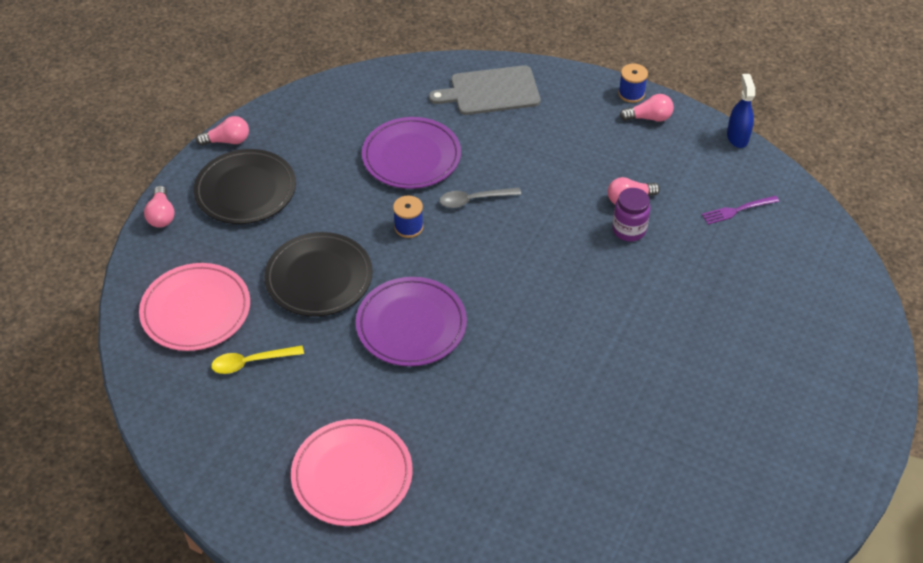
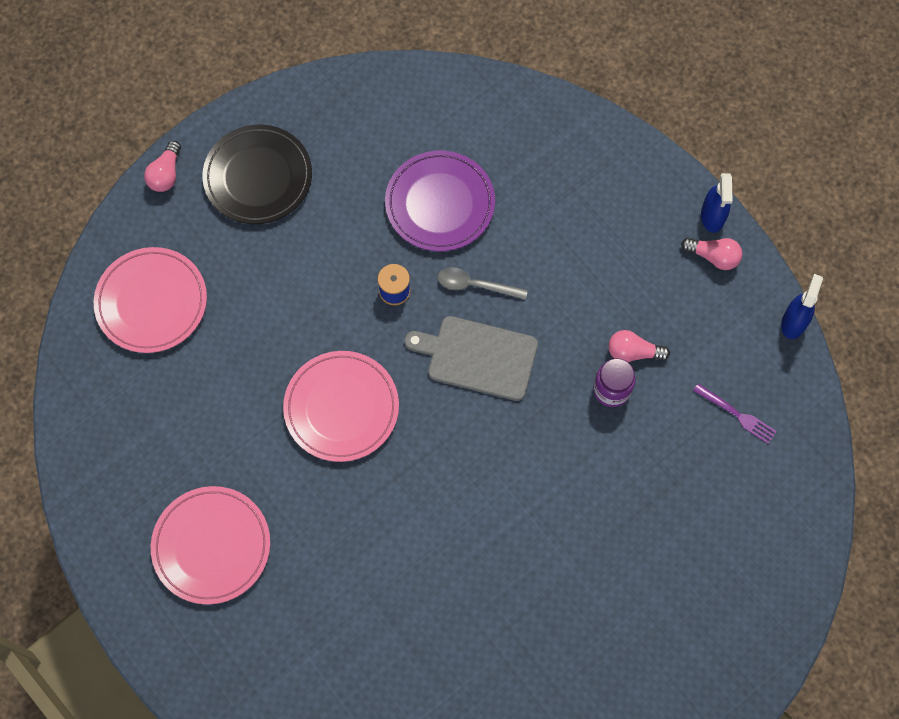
camera: 25 degrees right, 20 degrees up
pink light bulb [196,116,249,146] -> none
yellow spoon [211,345,304,374] -> none
black plate [264,232,373,317] -> none
purple plate [356,277,467,366] -> pink plate [283,351,399,462]
grey cutting board [429,65,541,115] -> grey cutting board moved to [404,316,538,401]
blue spool [618,63,648,103] -> blue spray bottle [701,173,733,233]
purple fork [702,196,779,225] -> purple fork turned 150 degrees counterclockwise [693,384,777,444]

